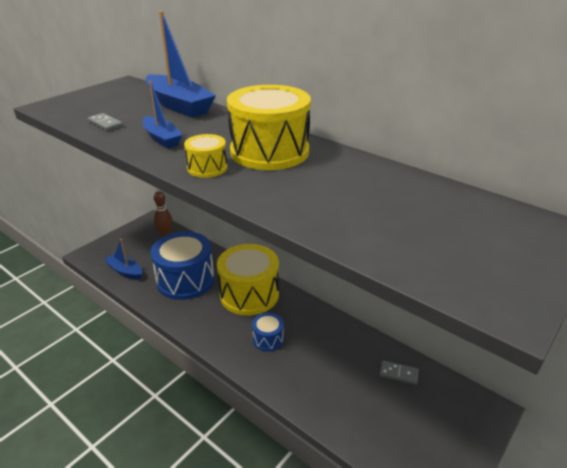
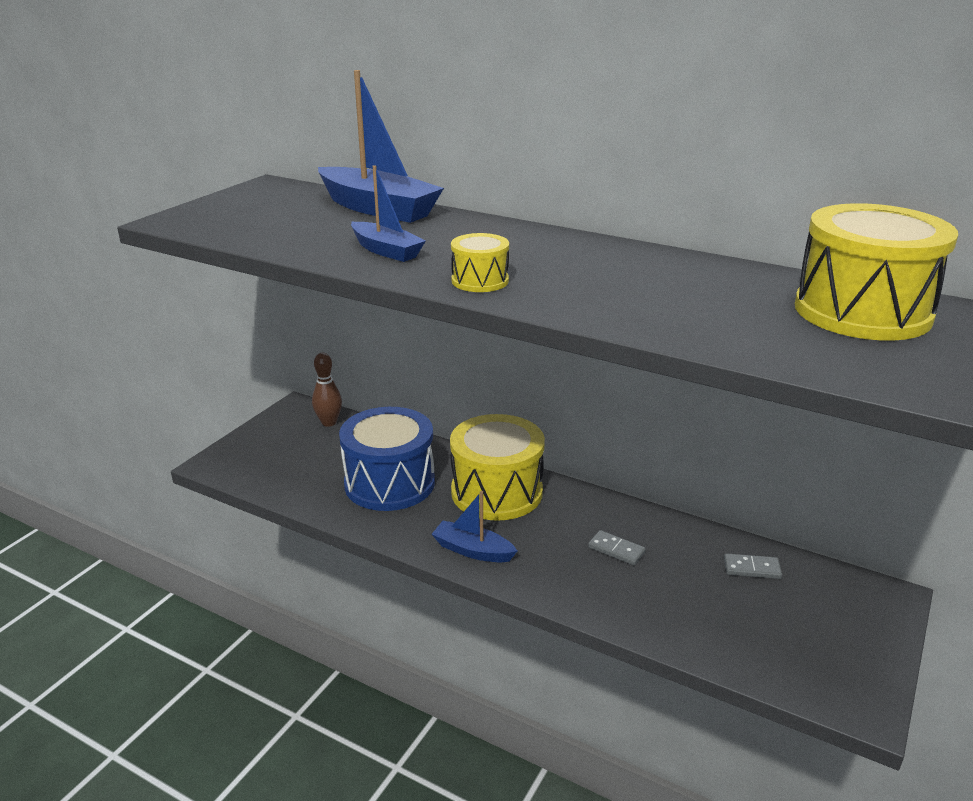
camera: 10 degrees left, 5 degrees down
grey domino [88,113,123,131] -> grey domino moved to [588,530,646,566]
blue boat [104,239,142,280] -> blue boat moved to [432,491,517,562]
yellow drum [227,85,311,170] -> yellow drum moved to [795,203,958,341]
blue drum [252,313,284,352] -> none

